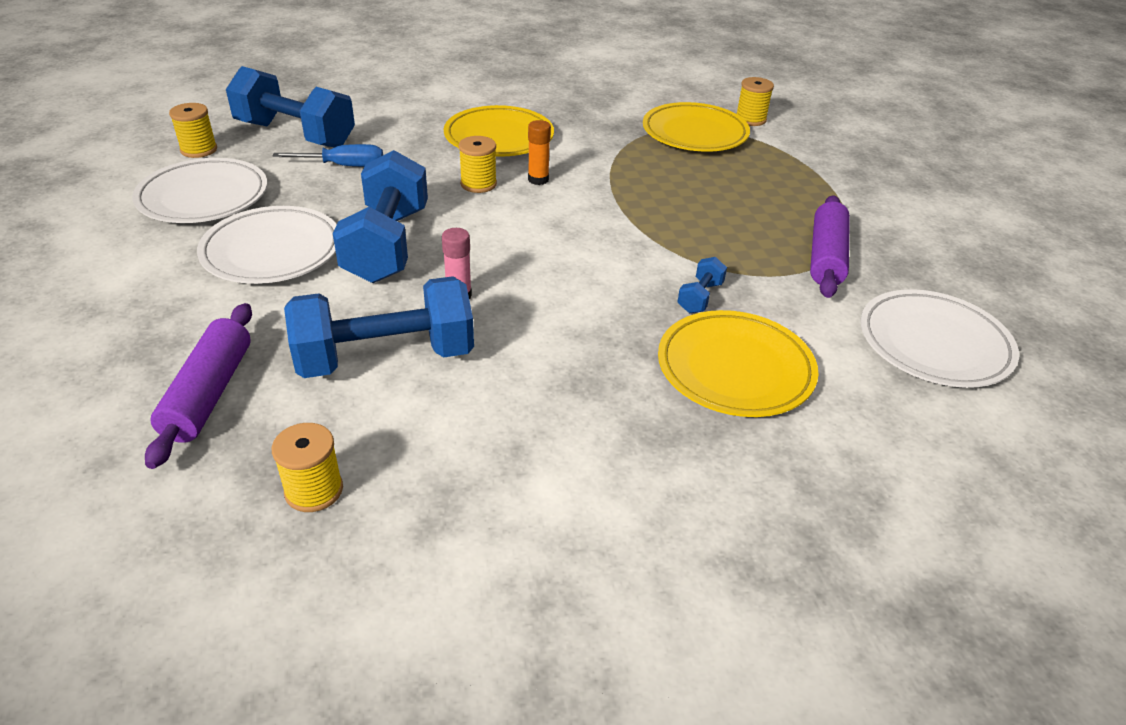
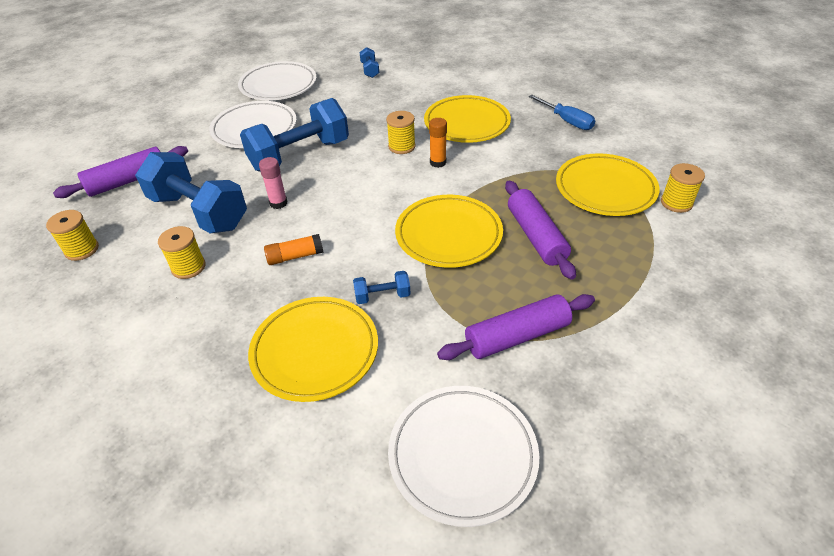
camera: 55 degrees right, 5 degrees up
yellow spool [169,103,217,158] -> yellow spool moved to [158,226,205,279]
blue dumbbell [226,66,355,148] -> blue dumbbell [360,47,379,78], size x0.43
blue screwdriver [273,144,383,167] -> blue screwdriver moved to [528,95,595,130]
none -> orange glue stick [264,234,323,265]
none -> yellow plate [395,195,503,268]
none -> purple rolling pin [505,180,576,280]

